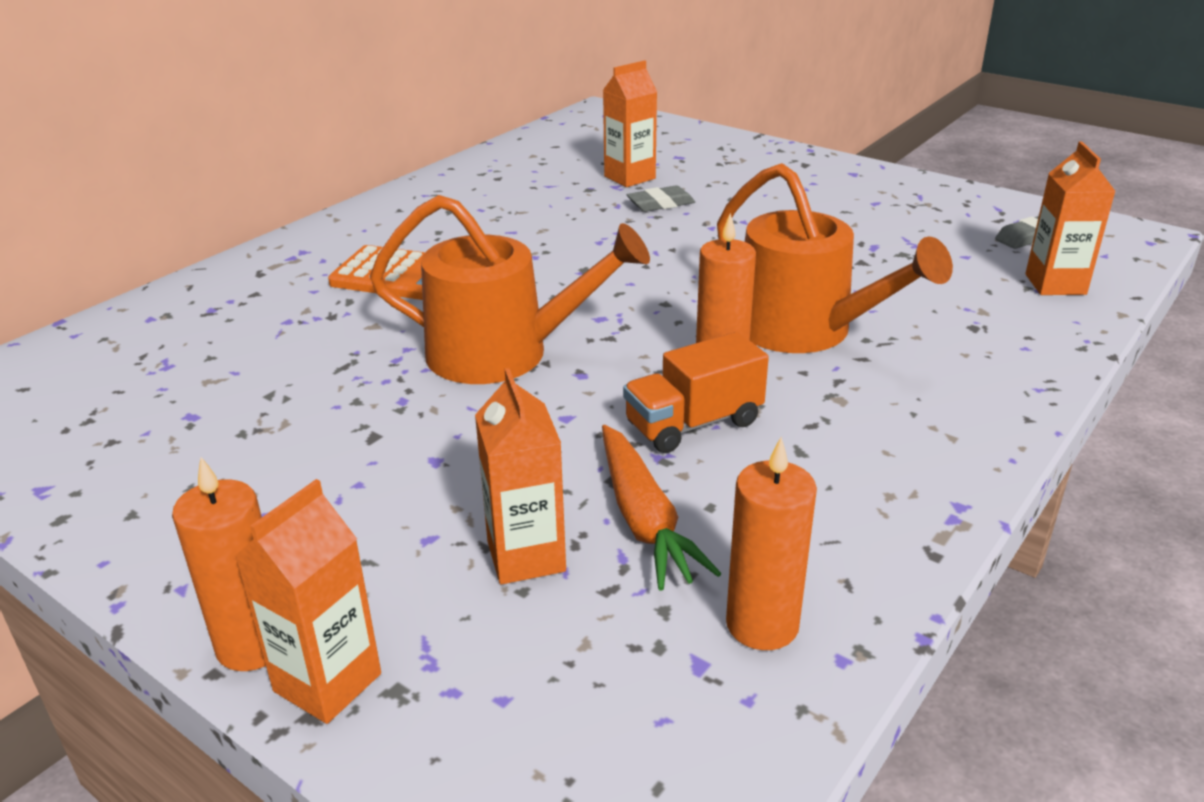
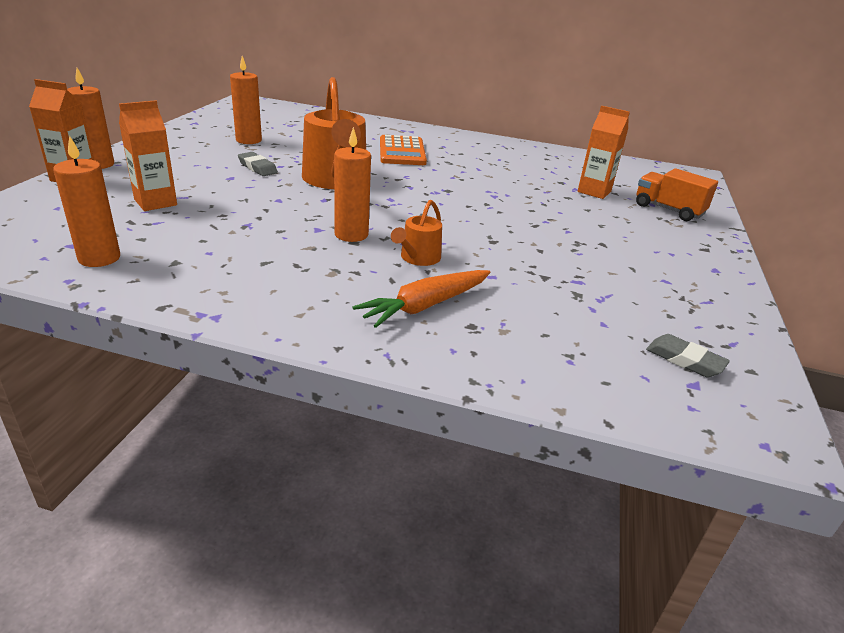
camera: 65 degrees right, 0 degrees up
orange carrot [602,425,721,590] -> orange carrot moved to [352,270,490,328]
orange truck [623,332,769,453] -> orange truck moved to [636,168,718,221]
grey eraser [627,185,695,212] -> grey eraser moved to [238,152,278,176]
orange watering can [717,163,953,353] -> orange watering can [391,200,442,266], size x0.49
orange carton [1025,141,1116,295] -> none
none -> orange candle [230,56,262,144]

